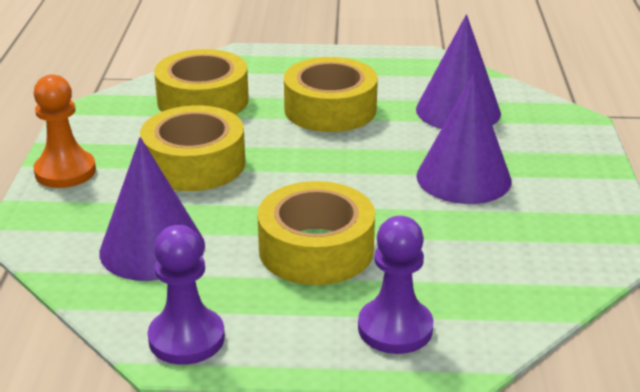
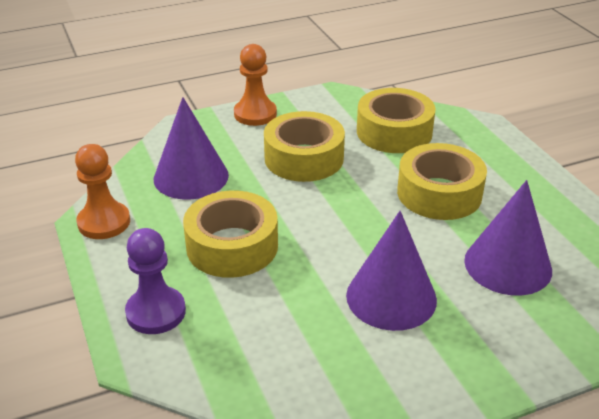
camera: 65 degrees right, 5 degrees up
purple pawn [148,225,225,365] -> orange pawn [75,144,130,239]

